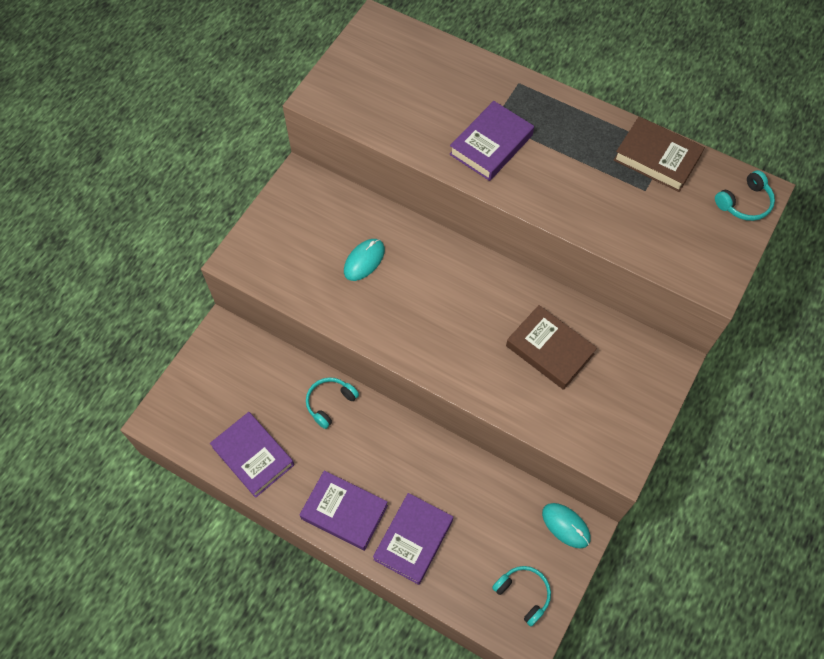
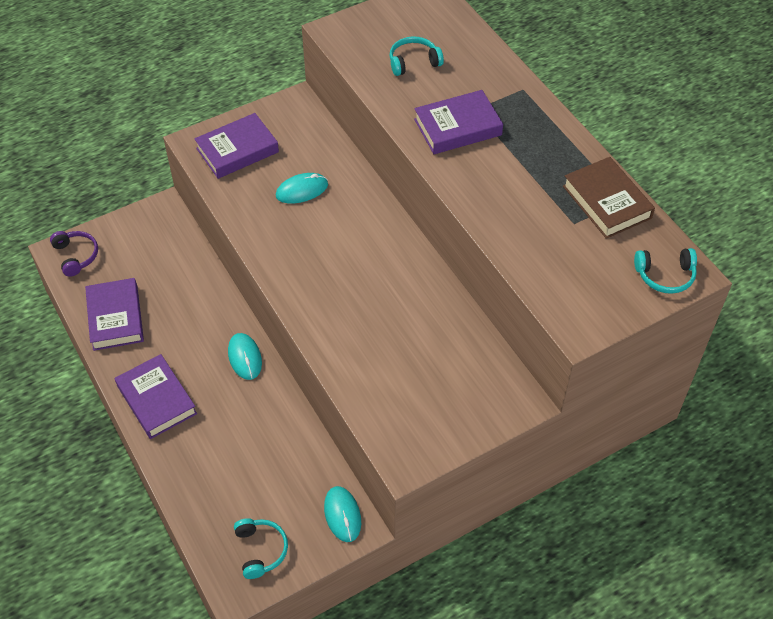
camera: 30 degrees right, 10 degrees down
turquoise headphones [306,377,359,429] -> turquoise headphones moved to [390,36,444,76]
purple book [373,493,453,585] -> purple book moved to [194,113,279,179]
brown book [506,305,597,390] -> none
none -> purple headphones [50,231,98,277]
none -> turquoise mouse [228,333,262,380]

